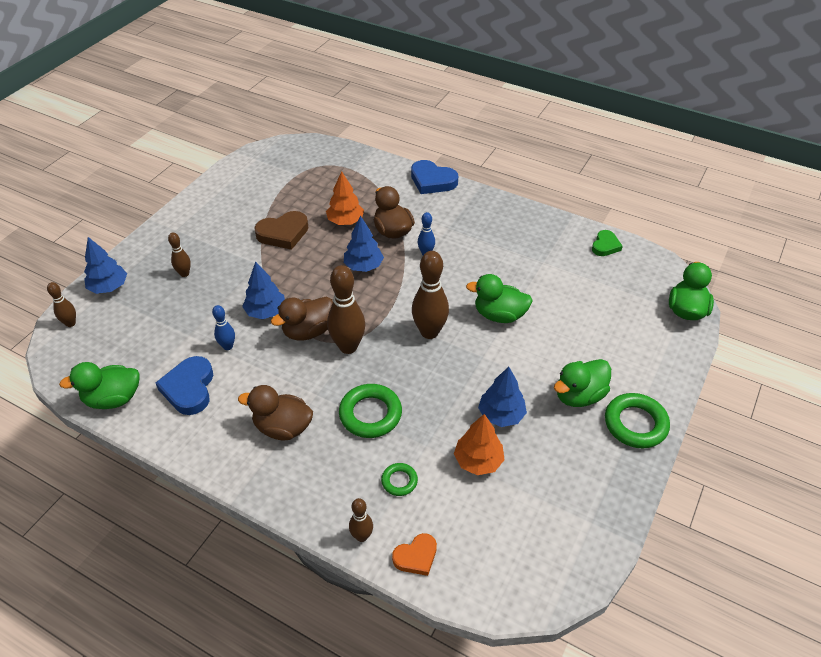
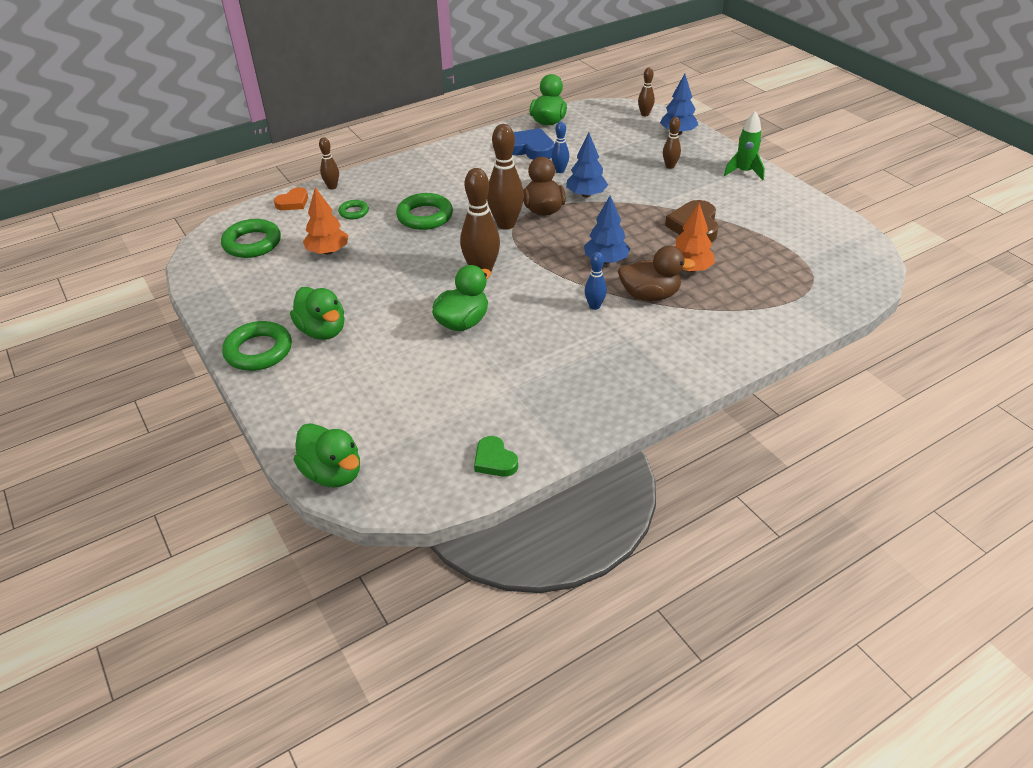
camera: 120 degrees right, 5 degrees down
brown duck [238,385,313,440] -> none
orange heart [392,533,437,576] -> orange heart turned 135 degrees counterclockwise [274,187,308,210]
blue heart [411,160,458,194] -> none
blue tree [478,367,527,427] -> none
green duck [554,359,611,407] -> green duck turned 150 degrees clockwise [290,287,344,340]
none -> green ring [221,219,281,258]
none -> green rocket [724,111,765,180]

